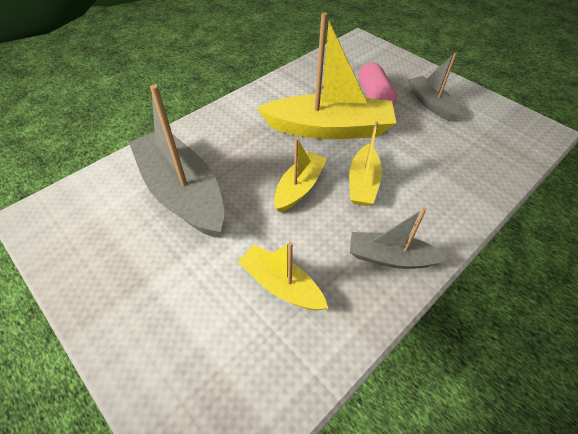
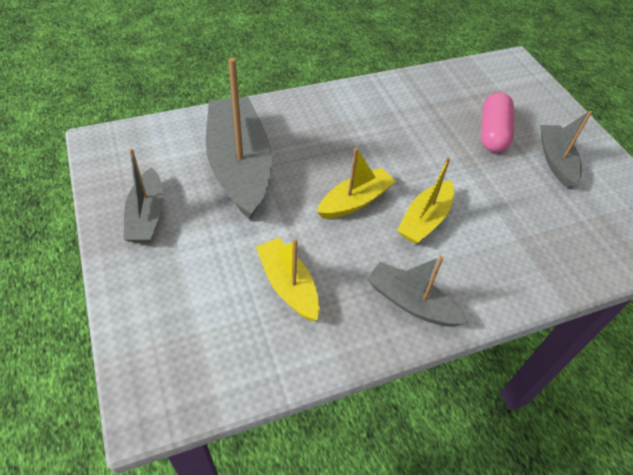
camera: 20 degrees right, 0 degrees up
yellow boat [257,12,396,139] -> none
none -> grey boat [124,149,164,243]

